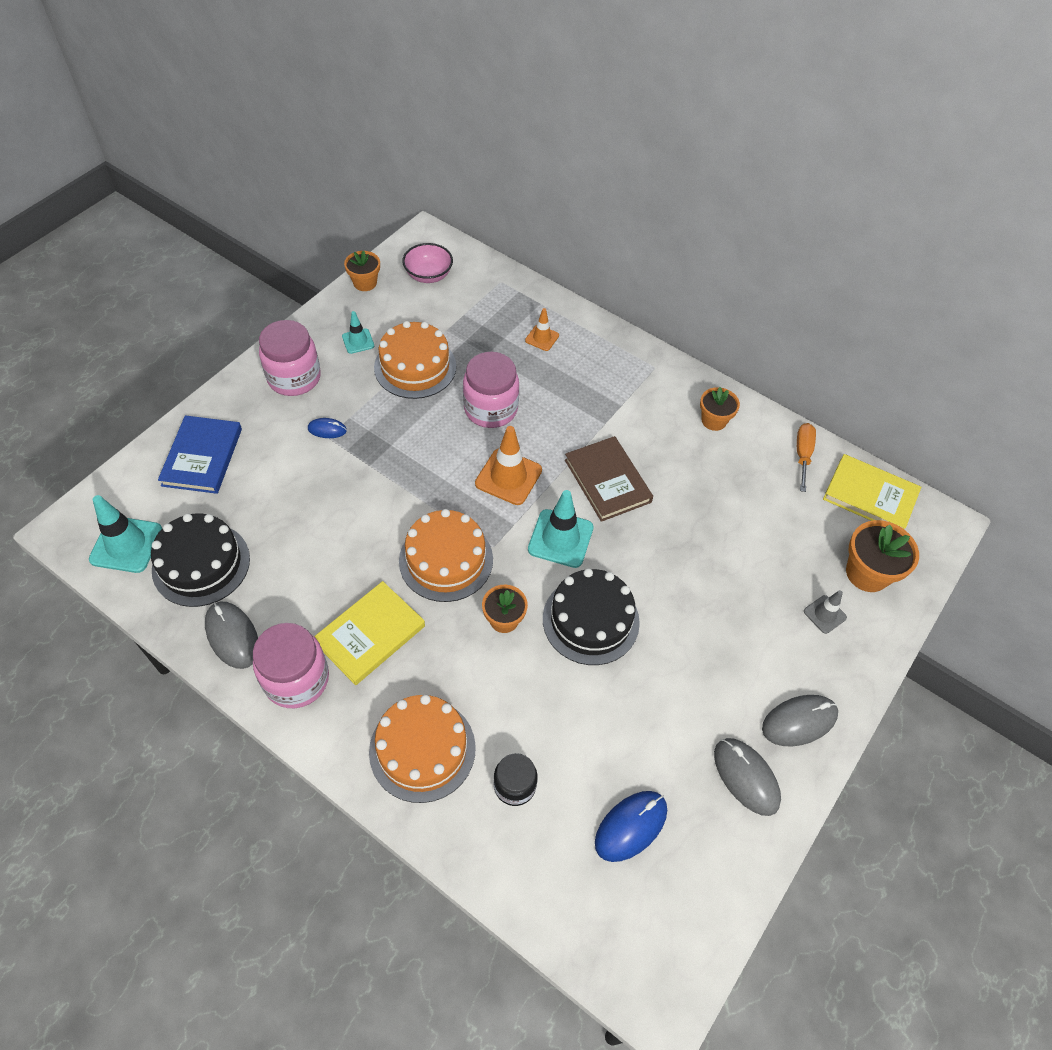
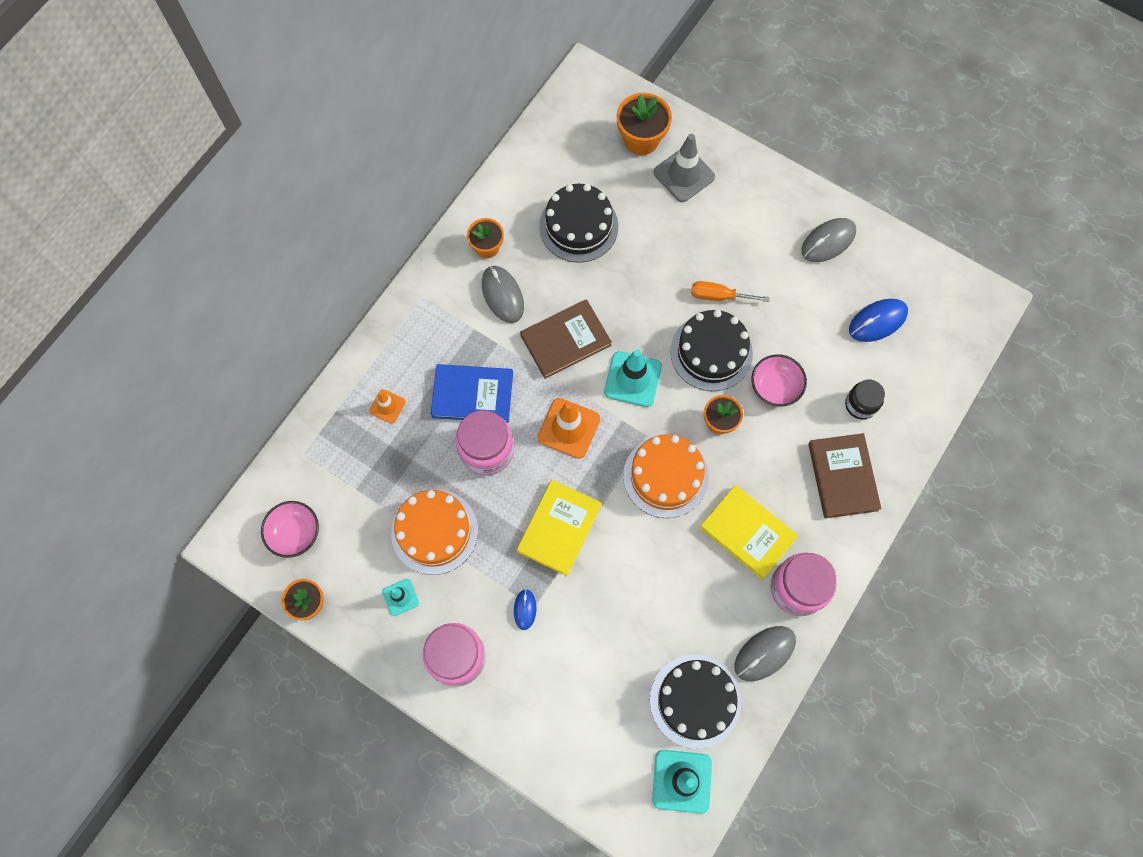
camera: 90 degrees left, 15 degrees up
blue book [158,415,242,494] -> blue book moved to [431,364,513,423]
orange cake [369,694,476,803] -> brown book [808,433,881,519]
blue mouse [595,791,667,862] -> blue mouse turned 75 degrees counterclockwise [849,299,908,342]
grey mouse [762,695,838,747] -> grey mouse moved to [482,266,524,323]
orange screwdriver [797,423,816,492] -> orange screwdriver moved to [691,281,770,302]
grey traffic cone [804,590,847,634] -> grey traffic cone [653,134,715,202], size x1.78
yellow book [823,454,921,529] -> yellow book moved to [517,480,602,576]
none -> black cake [539,184,618,263]
none -> pink bowl [751,354,807,407]

